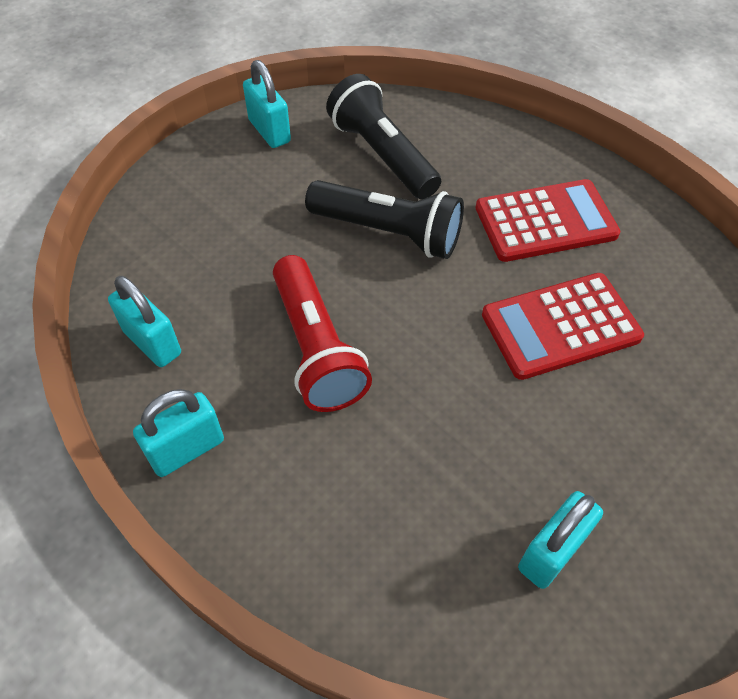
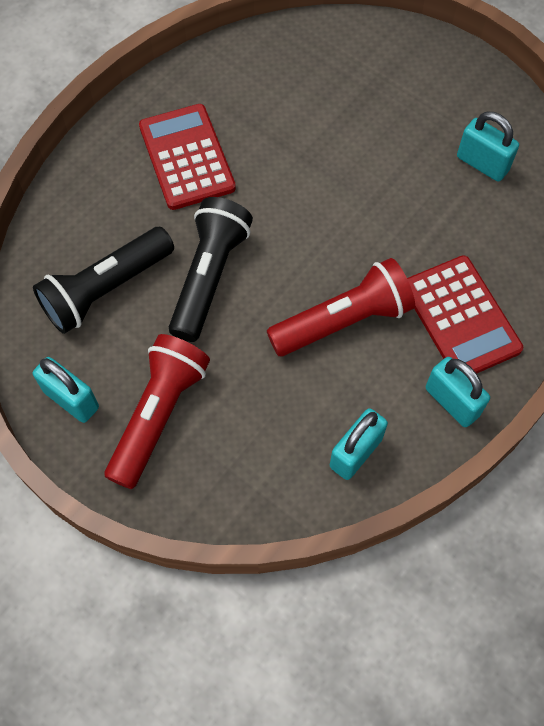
camera: 95 degrees left, 10 degrees up
turquoise padlock [243,60,291,148] -> turquoise padlock turned 75 degrees clockwise [33,357,99,423]
red calculator [482,273,644,380] -> red calculator moved to [407,255,523,373]
none -> red flashlight [105,334,210,489]

